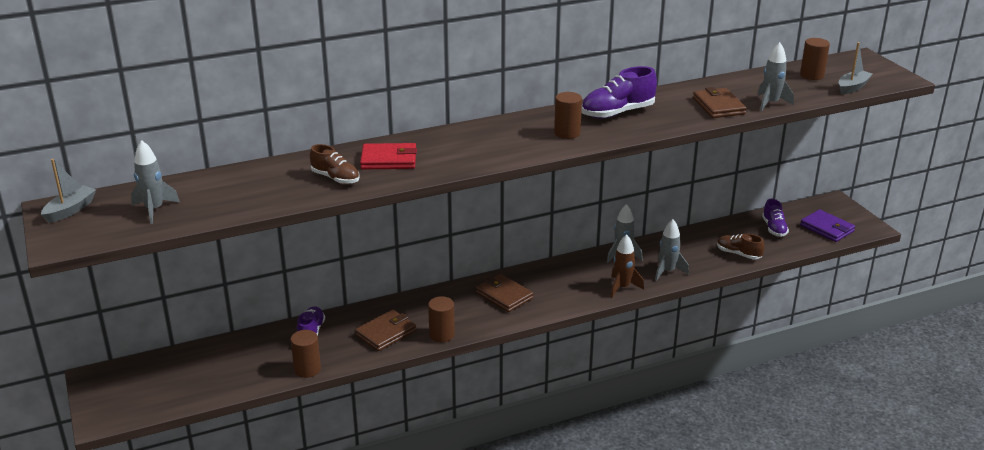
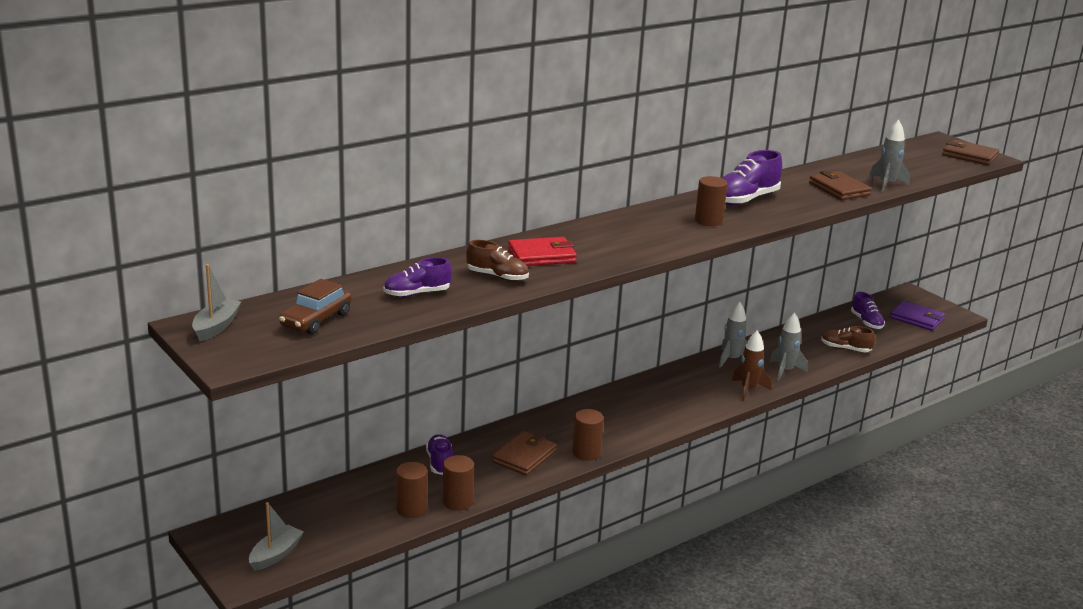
camera: 15 degrees left, 5 degrees down
grey rocket [131,140,180,224] -> brown car [279,279,352,334]
brown wallet [476,274,533,312] -> brown wallet moved to [942,139,999,165]
brown cylinder [800,38,830,80] -> brown cylinder moved to [396,462,428,518]
grey boat [839,42,872,94] -> grey boat moved to [249,502,304,571]
none -> purple shoe [383,257,452,297]

